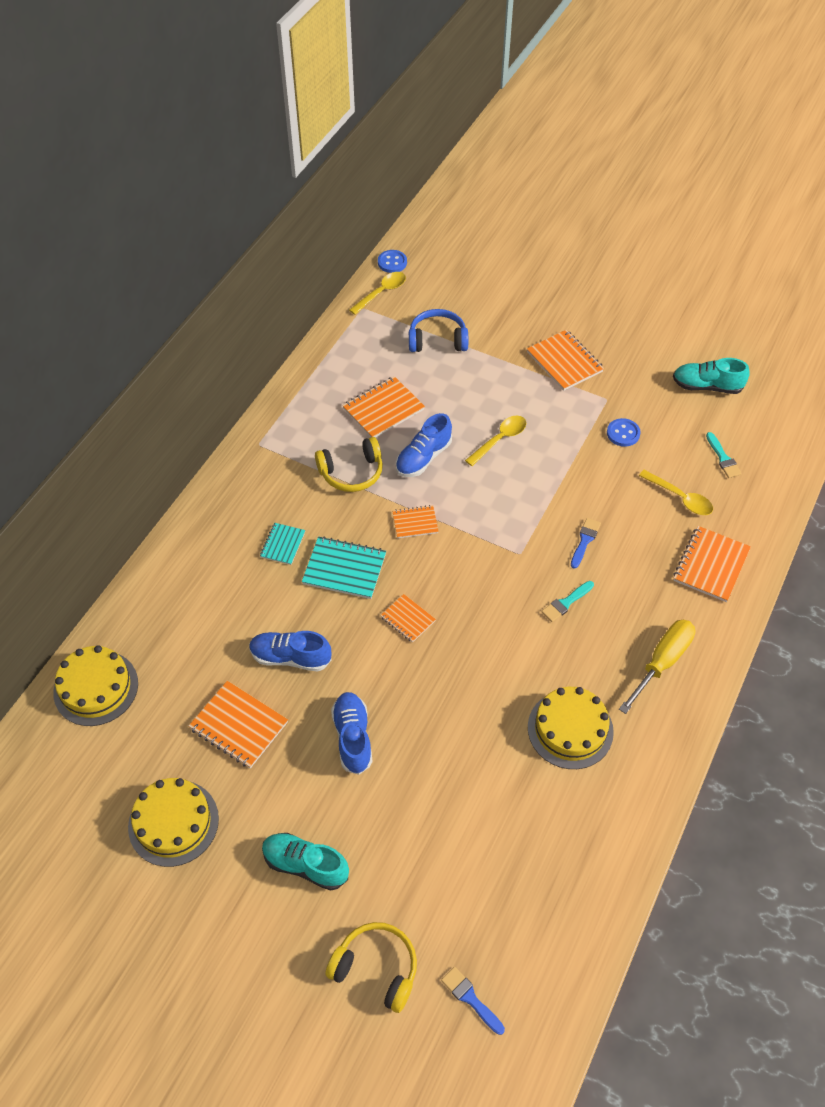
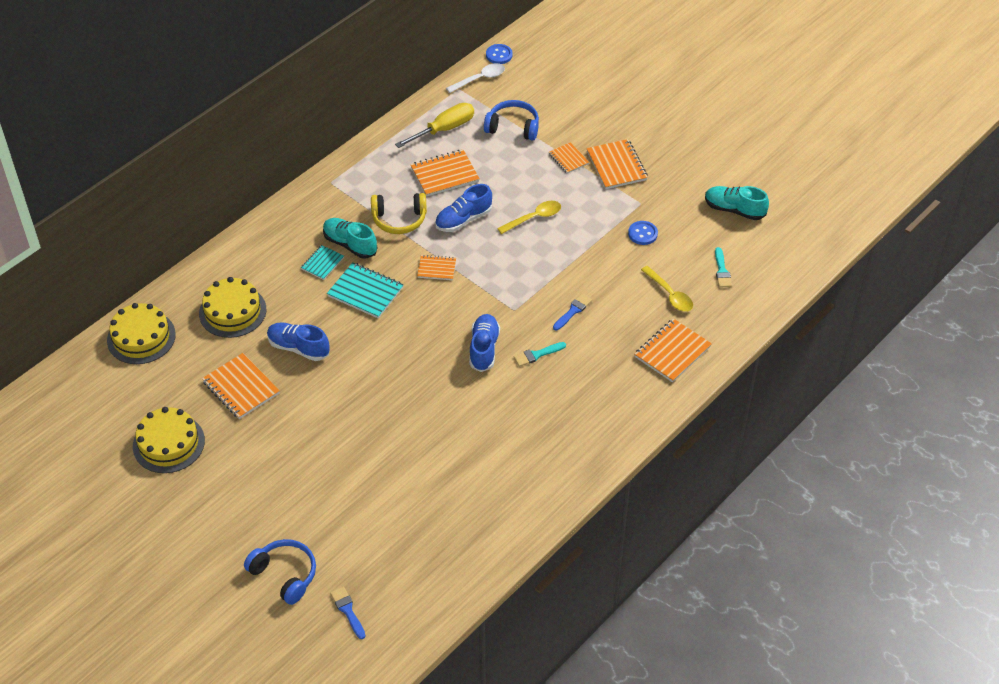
camera: 15 degrees right, 5 degrees down
turquoise shoe [262,833,349,891] -> turquoise shoe moved to [323,218,377,258]
yellow headphones [325,922,417,1013] -> blue headphones [244,539,316,605]
blue shoe [331,692,373,775] -> blue shoe moved to [469,314,500,372]
yellow spoon [349,272,406,315] -> white spoon [446,63,505,93]
orange notebook [380,594,436,643] -> orange notebook moved to [549,142,589,174]
yellow cake [528,687,614,769] -> yellow cake moved to [199,277,266,338]
yellow screwdriver [619,620,696,714] -> yellow screwdriver moved to [395,103,474,148]

